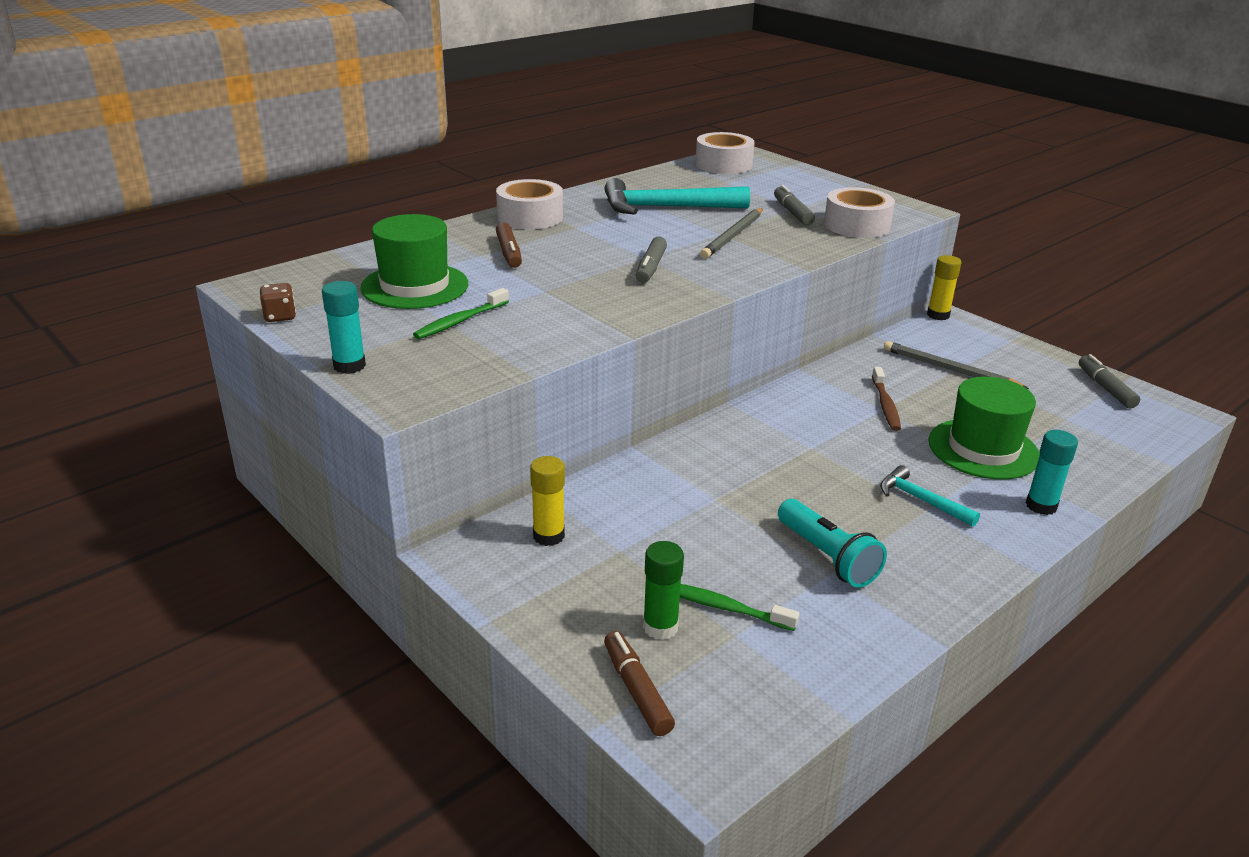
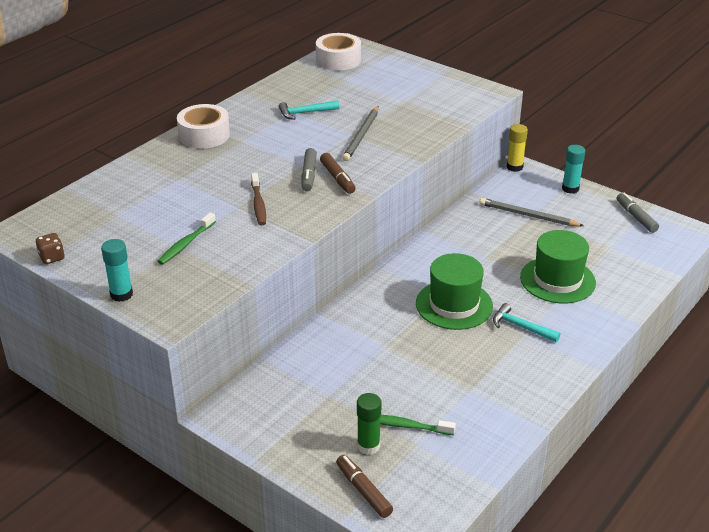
camera: 10 degrees left, 5 degrees up
green hat [360,214,468,309] -> green hat moved to [416,253,493,330]
brown marker [496,222,522,268] -> brown marker moved to [320,153,356,194]
yellow glue stick [530,456,565,546] -> none
turquoise hammer [605,178,750,215] -> turquoise hammer [279,100,339,120], size x0.54
grey marker [774,185,815,225] -> none
turquoise flashlight [778,499,887,588] -> none
white tape [824,187,895,238] -> none
brown toothbrush [872,367,901,431] -> brown toothbrush moved to [251,173,266,225]
turquoise glue stick [1026,430,1078,515] -> turquoise glue stick moved to [562,145,585,194]

